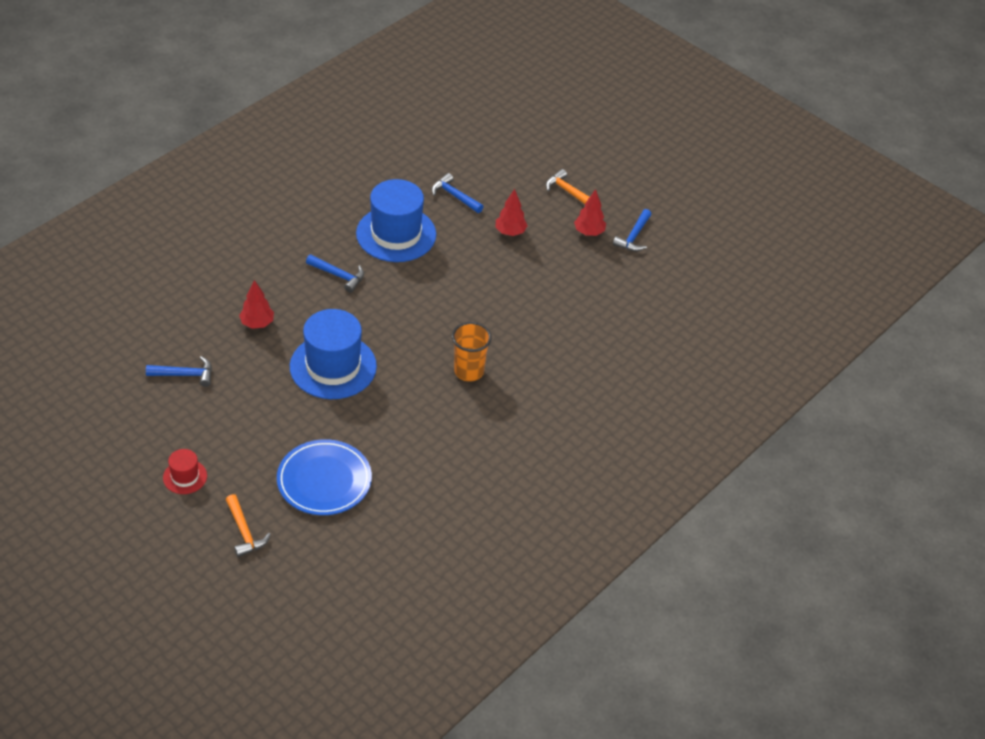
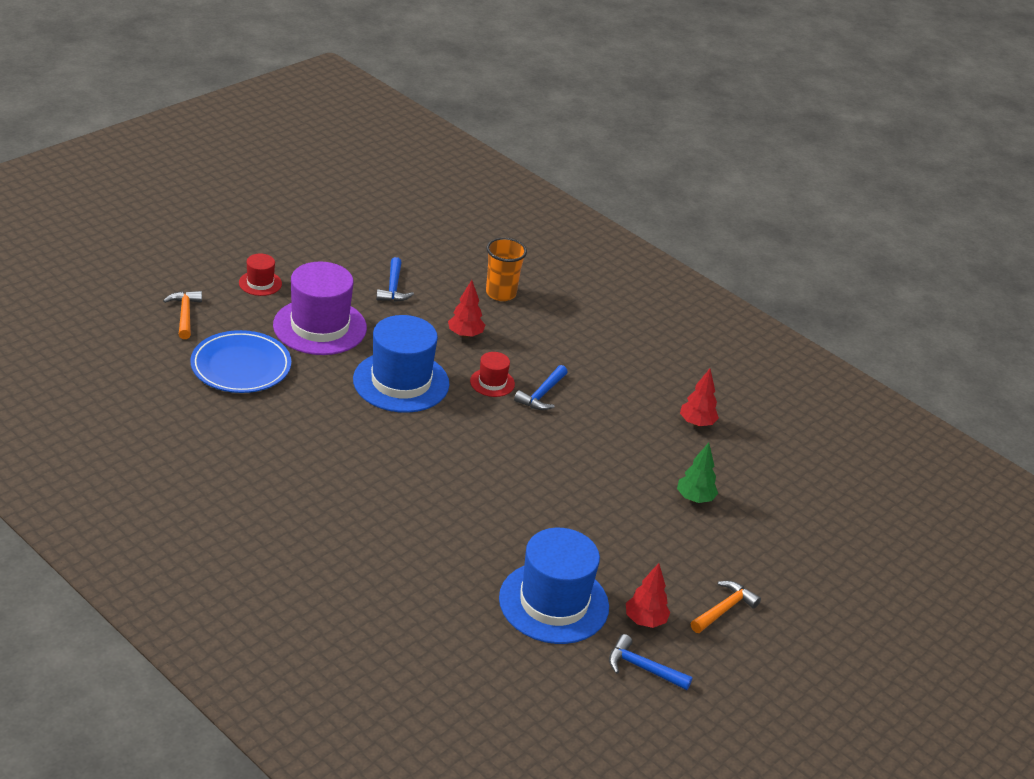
camera: 90 degrees right, 10 degrees down
orange hammer [226,494,271,557] -> orange hammer turned 105 degrees clockwise [163,291,202,339]
blue hat [356,179,436,262] -> blue hat moved to [499,528,609,644]
blue hammer [432,173,484,213] -> green tree [677,443,718,503]
orange cup [452,322,492,382] -> orange cup moved to [486,238,527,301]
red tree [495,189,528,236] -> red tree moved to [680,369,719,427]
none -> purple hat [273,262,367,355]
none -> red hat [470,352,515,397]

